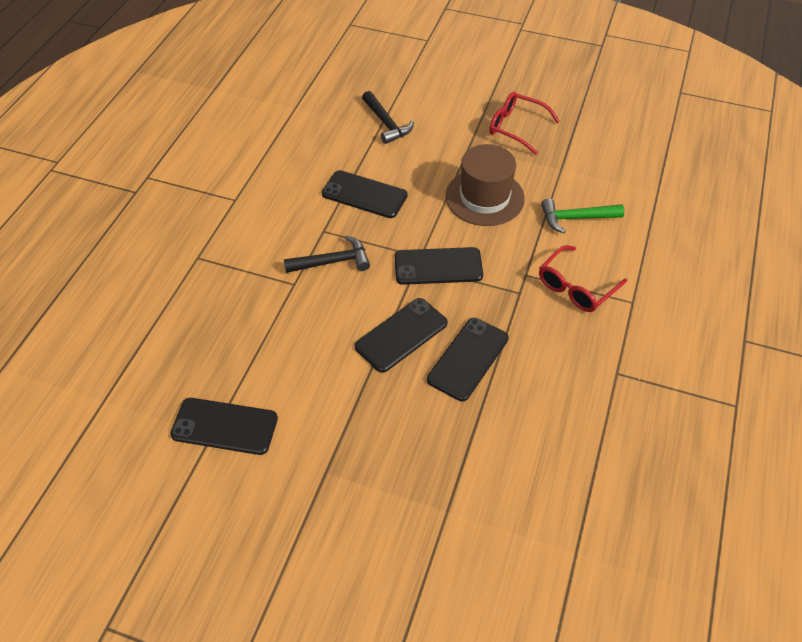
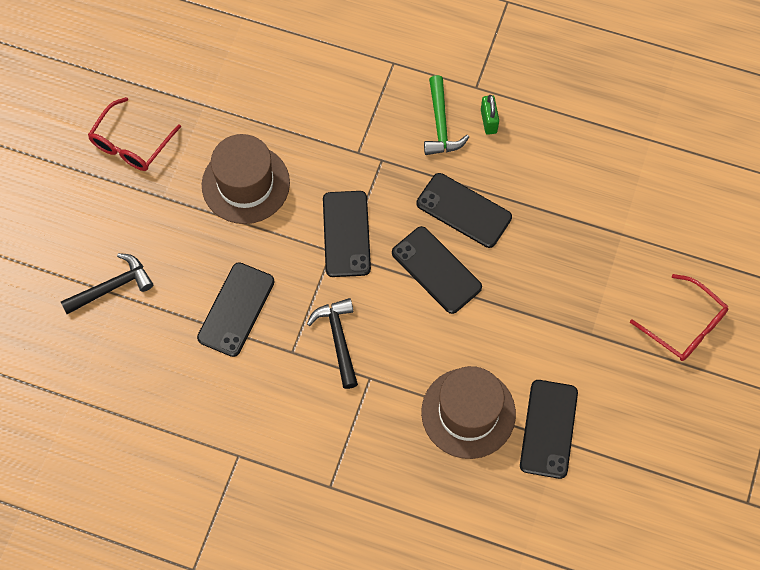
camera: 90 degrees left, 15 degrees up
red glasses [539,245,627,312] -> red glasses moved to [630,274,729,361]
green hammer [541,198,624,233] -> green hammer moved to [424,75,469,155]
none -> brown hat [421,366,516,459]
none -> green padlock [481,95,499,135]

